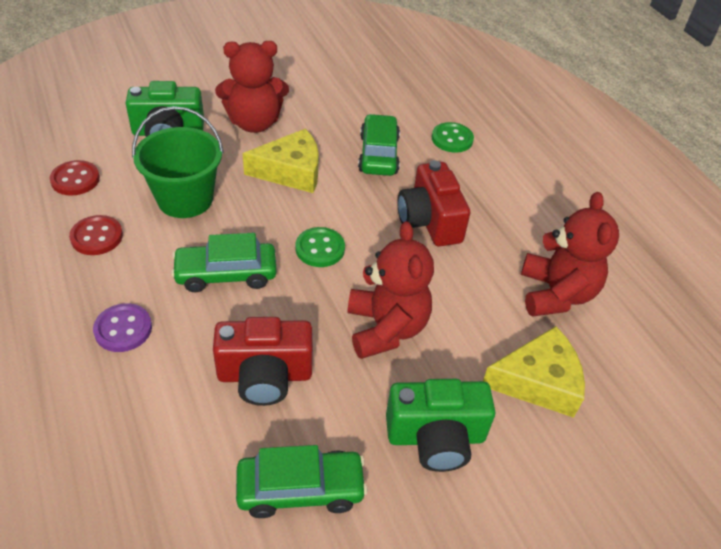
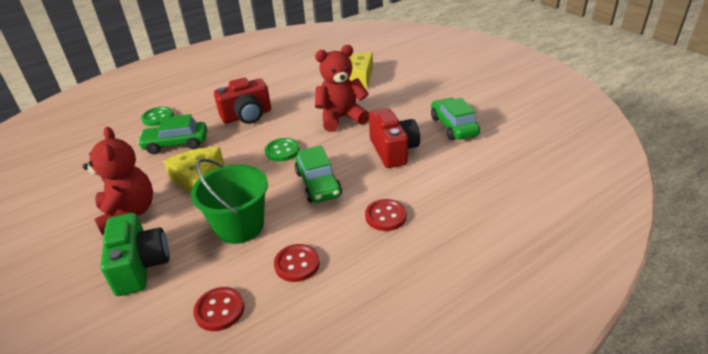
camera: 95 degrees left, 10 degrees down
purple button [93,303,152,352] -> red button [365,199,407,231]
green camera [386,379,495,472] -> none
red teddy bear [521,192,619,317] -> none

